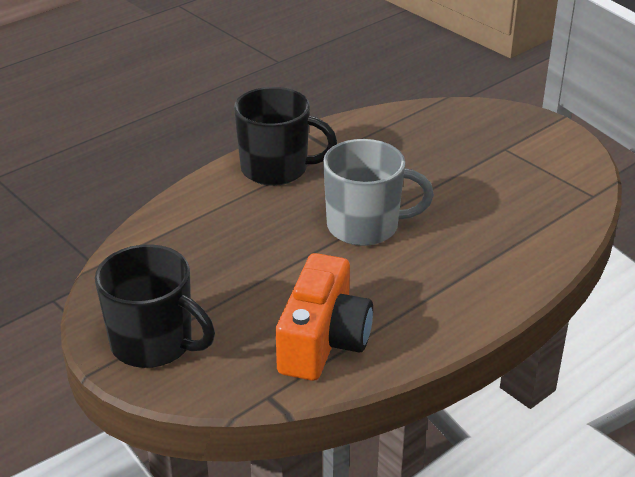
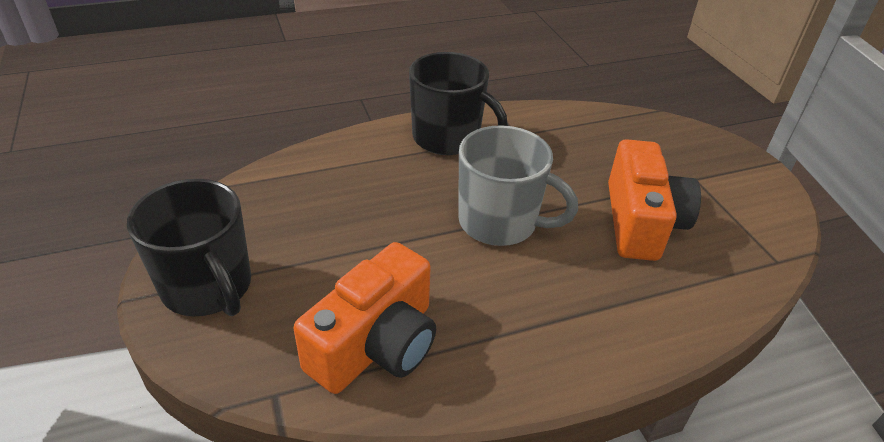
camera: 20 degrees right, 5 degrees up
none -> orange camera [608,139,701,261]

